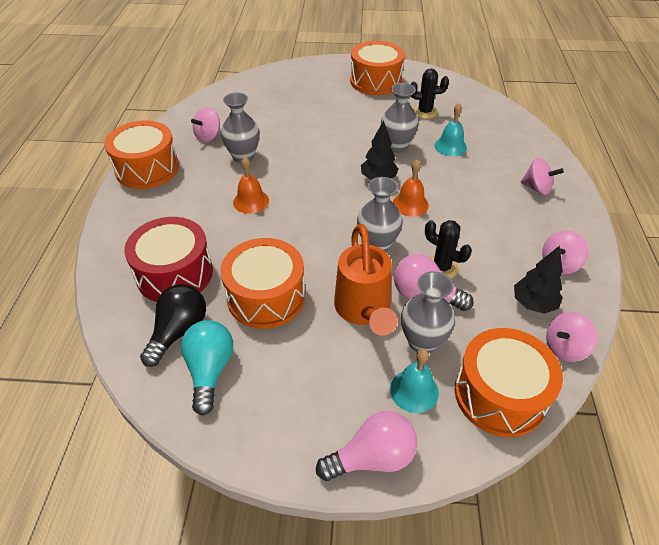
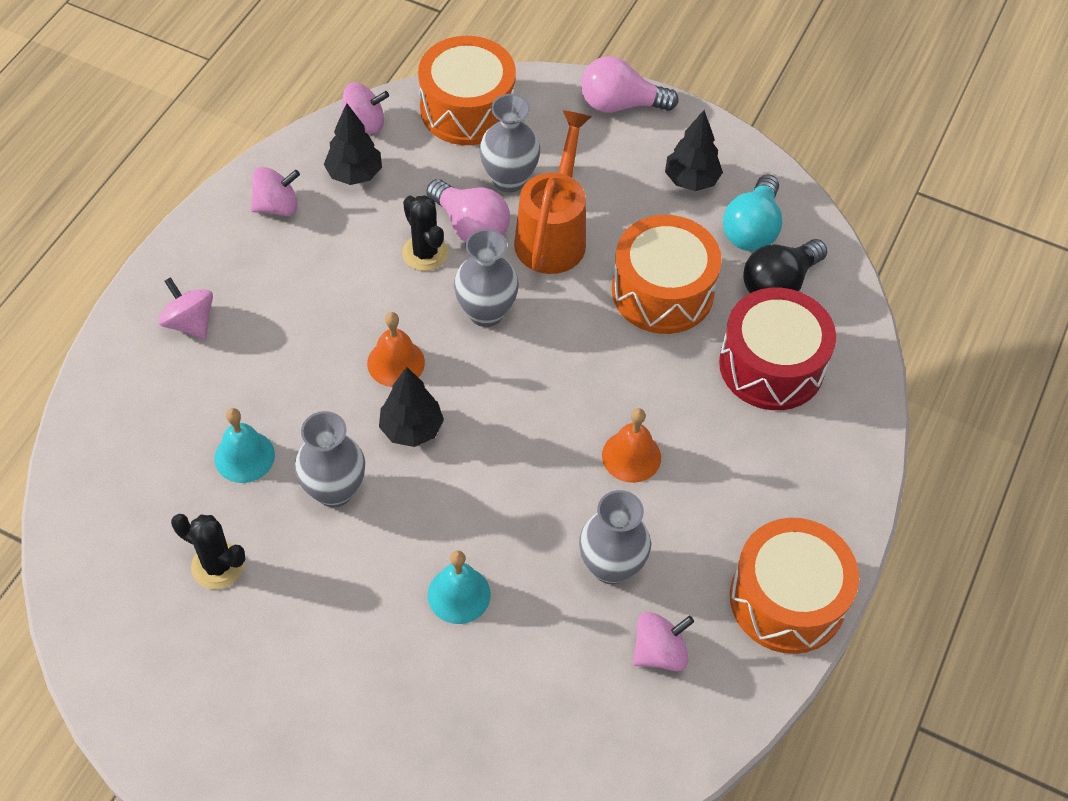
camera: 160 degrees left, 10 degrees up
orange drum [350,41,405,95] -> none
turquoise bell [390,349,439,413] -> turquoise bell moved to [428,550,491,624]
none -> black tree [665,110,723,191]

